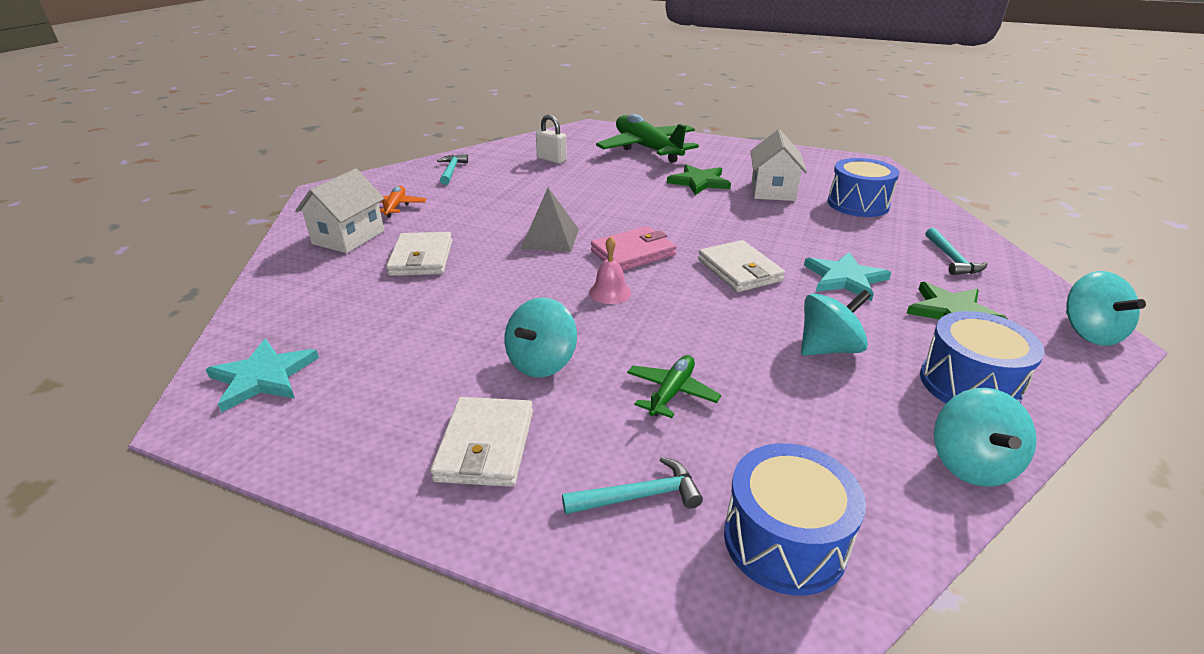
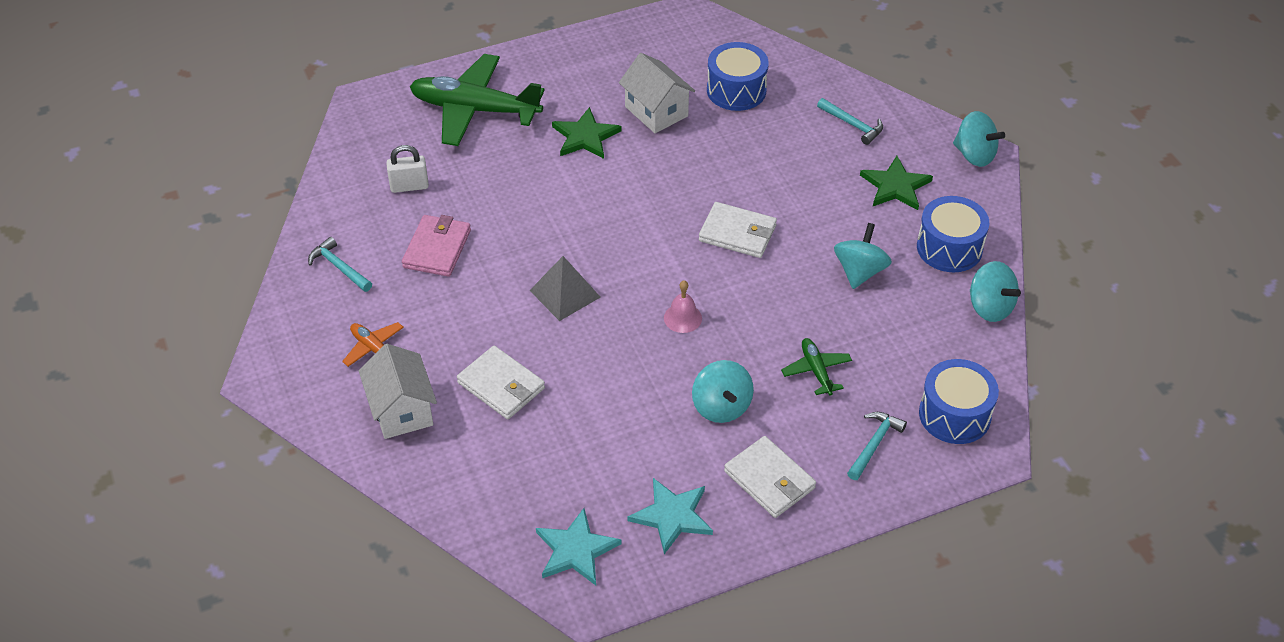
camera: 45 degrees left, 15 degrees up
pink wallet [591,226,676,271] -> pink wallet moved to [402,215,471,277]
turquoise star [804,252,891,301] -> turquoise star moved to [627,478,713,554]

